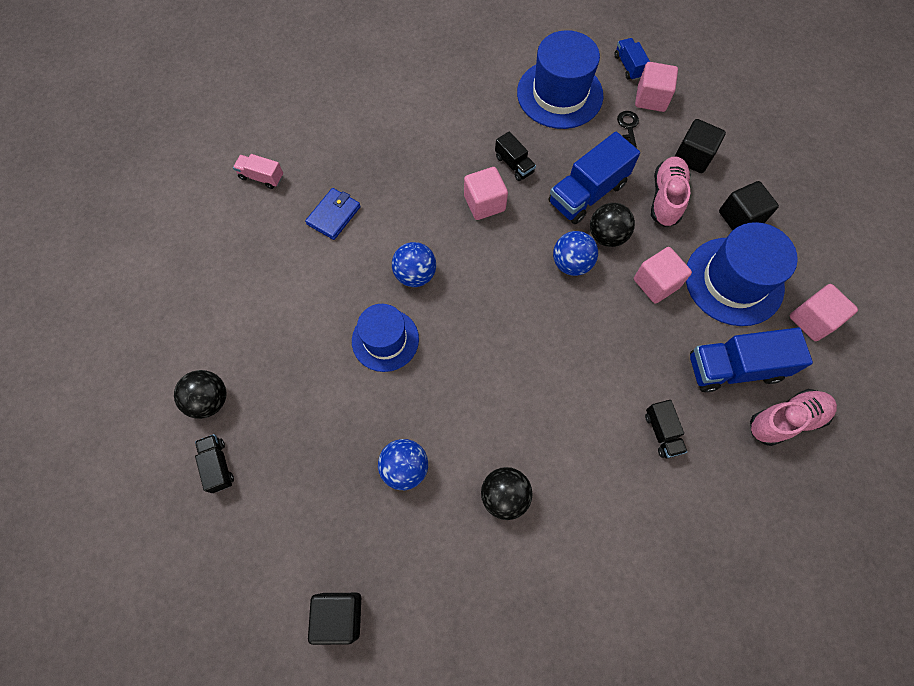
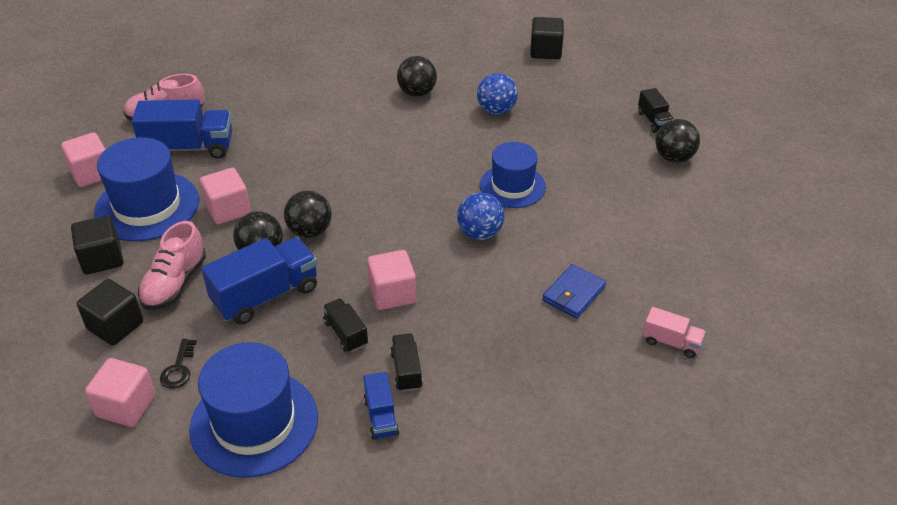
camera: 175 degrees left, 25 degrees down
blue ball [553,231,598,276] -> black ball [284,190,332,238]
blue truck [615,38,650,80] -> blue truck moved to [363,372,399,440]
black truck [645,400,687,458] -> black truck moved to [390,334,423,392]

